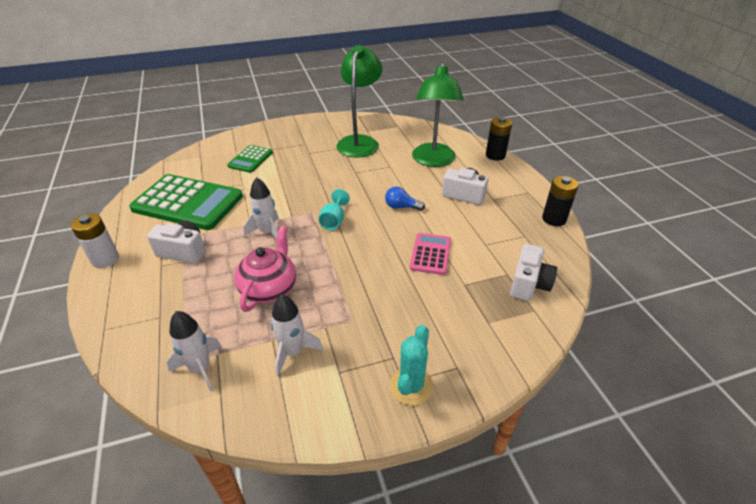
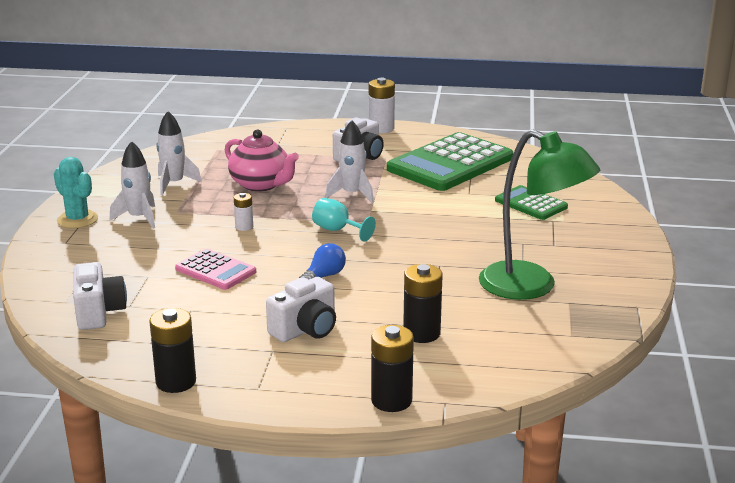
camera: 115 degrees right, 15 degrees down
white rocket [167,311,222,392] -> white rocket moved to [110,141,155,229]
green lamp [412,62,463,167] -> black battery [403,264,443,343]
white camera [510,244,557,301] -> white camera turned 150 degrees counterclockwise [73,262,127,330]
none -> white battery [234,193,253,231]

